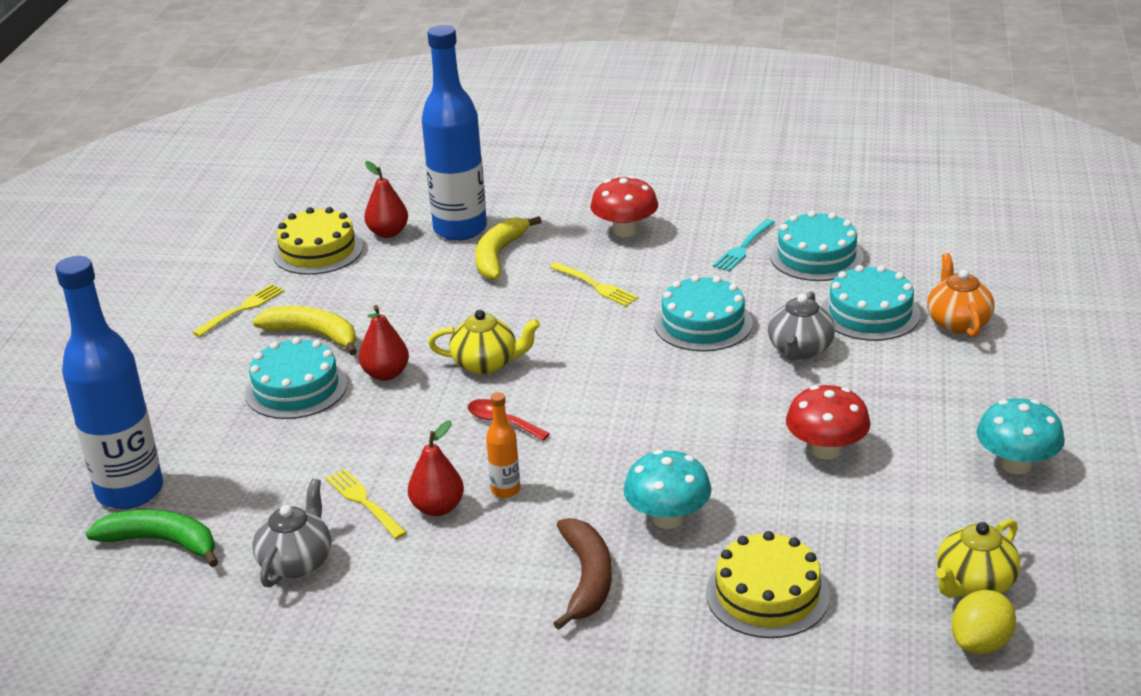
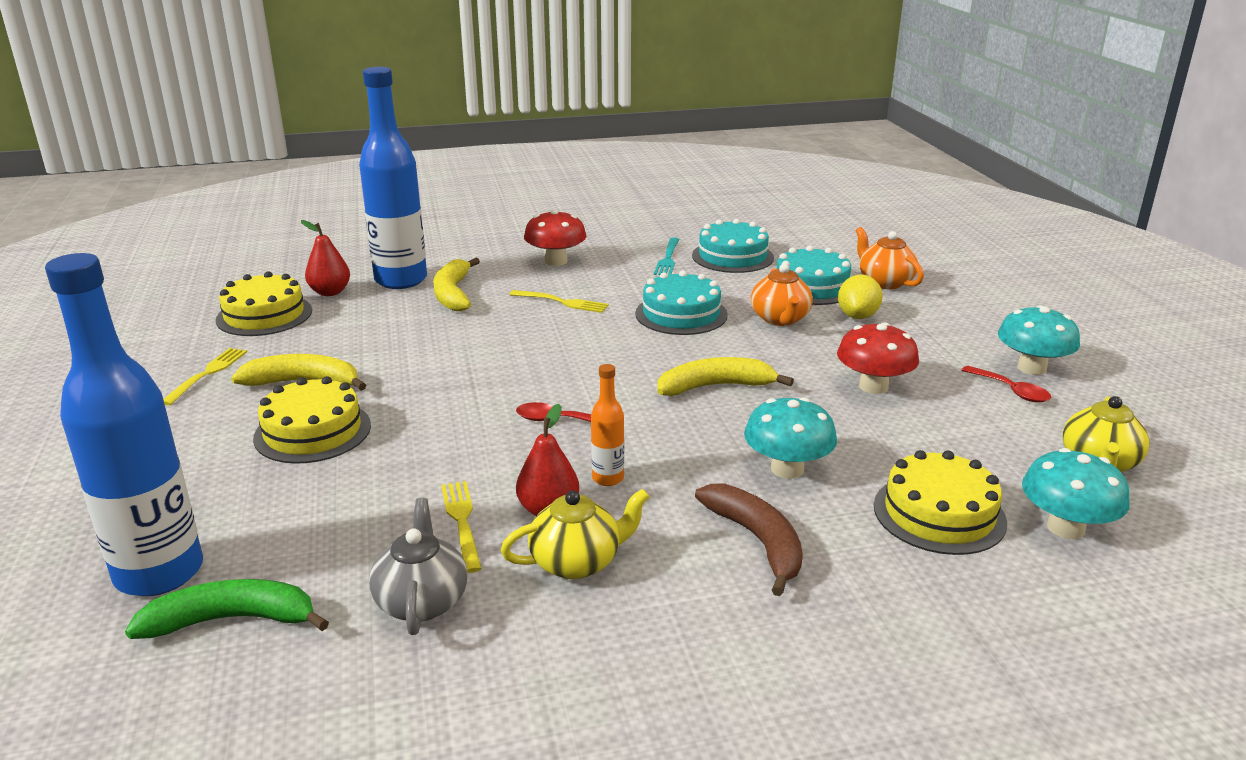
camera: 25 degrees left, 5 degrees down
turquoise cake [245,337,347,419] -> yellow cake [253,376,371,464]
yellow fork [325,469,407,539] -> yellow fork turned 45 degrees clockwise [441,481,482,573]
red pear [359,305,409,381] -> none
yellow teapot [428,310,540,374] -> yellow teapot moved to [501,488,650,579]
grey teapot [768,291,835,361] -> orange teapot [751,264,813,326]
yellow lemon [951,590,1016,654] -> yellow lemon moved to [838,274,883,319]
none -> yellow banana [657,357,794,396]
none -> red spoon [961,366,1051,402]
none -> turquoise mushroom [1022,448,1130,539]

